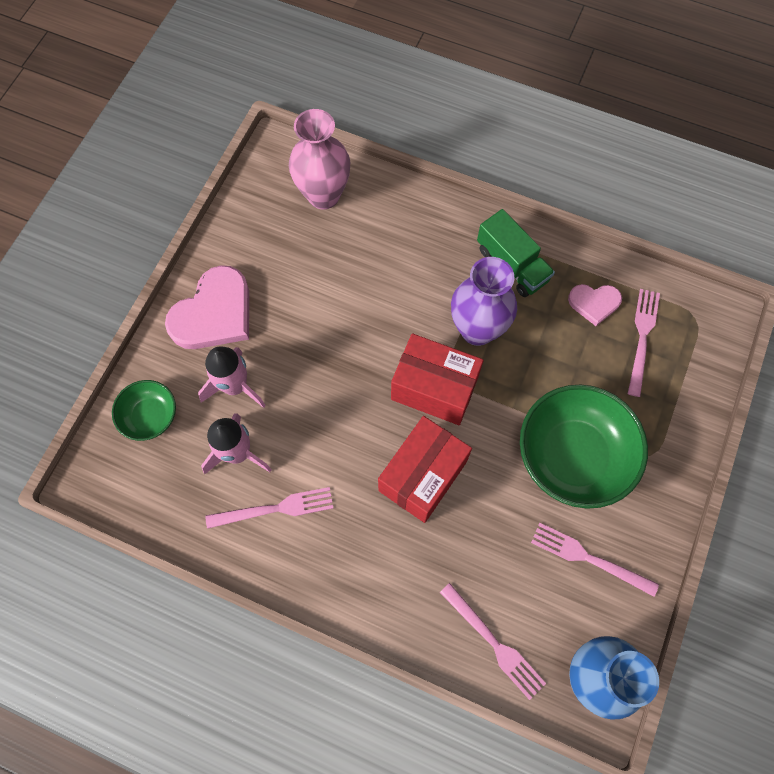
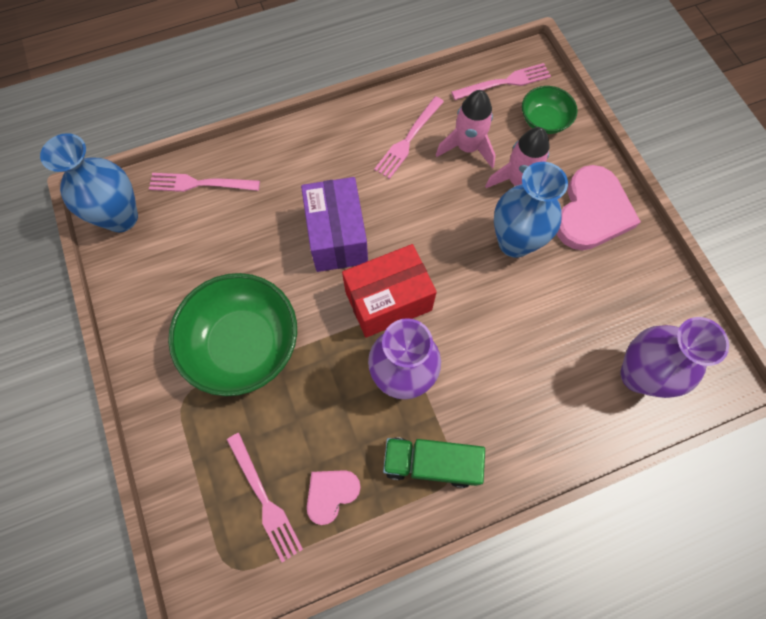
camera: 135 degrees right, 0 degrees up
pink heart [165,265,249,349] -> pink heart turned 150 degrees counterclockwise [557,165,641,250]
pink vase [289,109,350,209] -> purple vase [621,317,729,398]
red box [378,416,472,523] -> purple box [301,177,368,272]
pink fork [531,523,659,597] -> pink fork moved to [451,63,551,100]
none -> blue vase [494,162,568,258]

